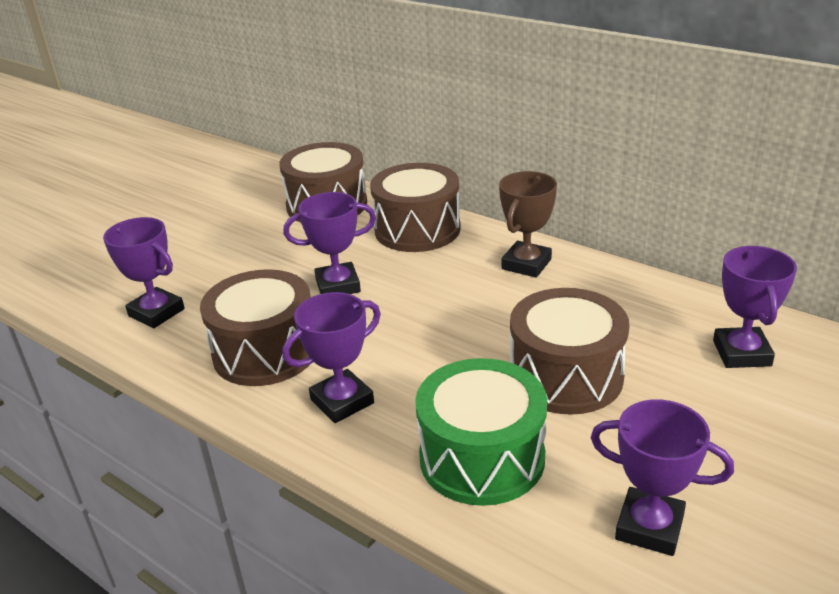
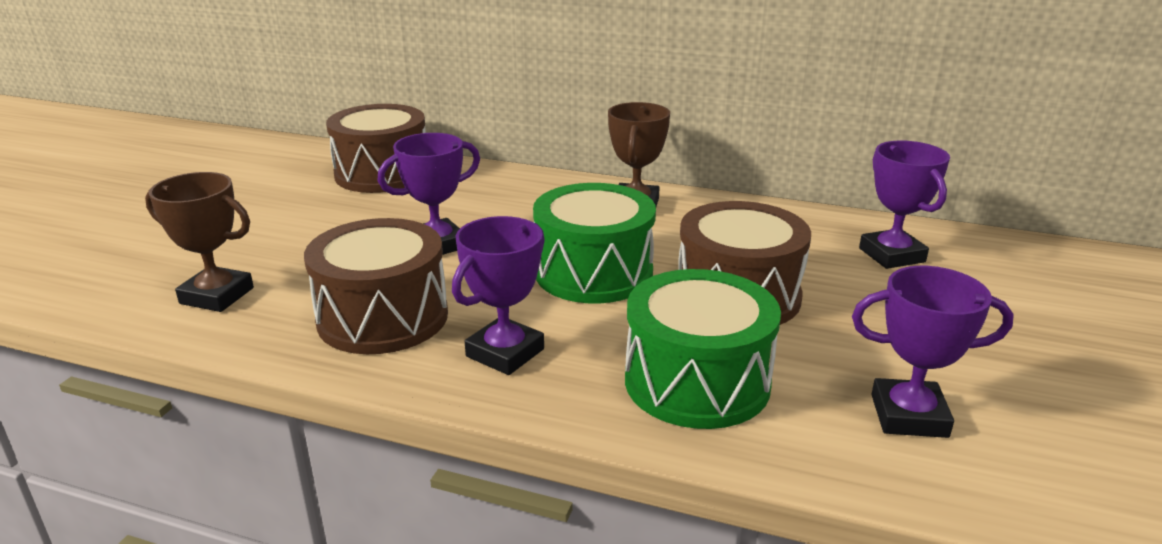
camera: 20 degrees left, 5 degrees down
purple trophy [103,217,185,328] -> brown trophy [145,172,254,312]
brown drum [370,163,461,252] -> none
none -> green drum [533,183,656,304]

